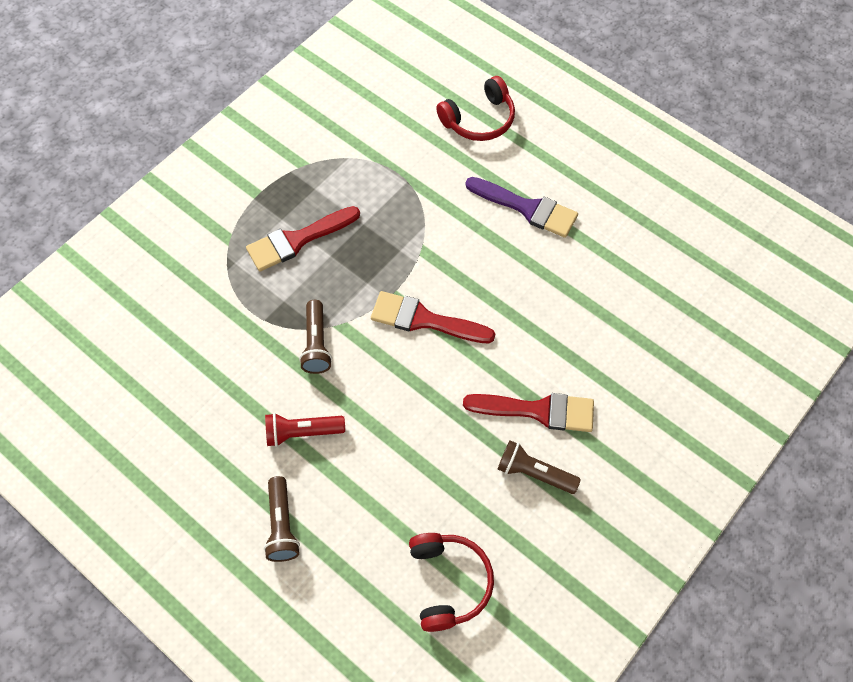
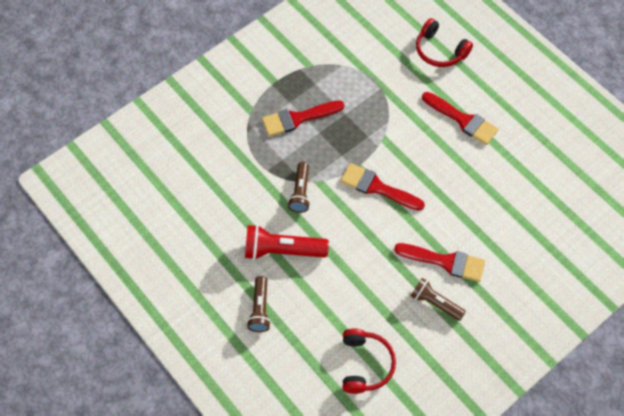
camera: 10 degrees right, 0 degrees up
red flashlight [265,413,345,447] -> red flashlight [245,225,329,260], size x1.54
red headphones [436,76,515,141] -> red headphones turned 60 degrees clockwise [416,18,473,67]
purple brush [465,177,578,238] -> red brush [422,92,499,145]

